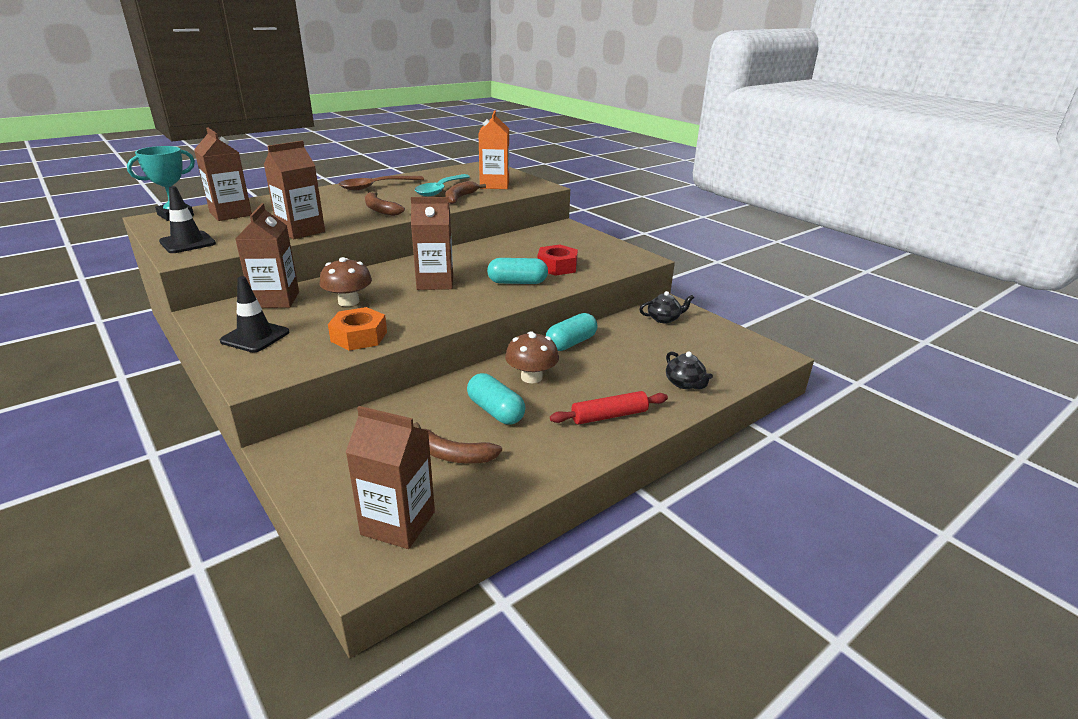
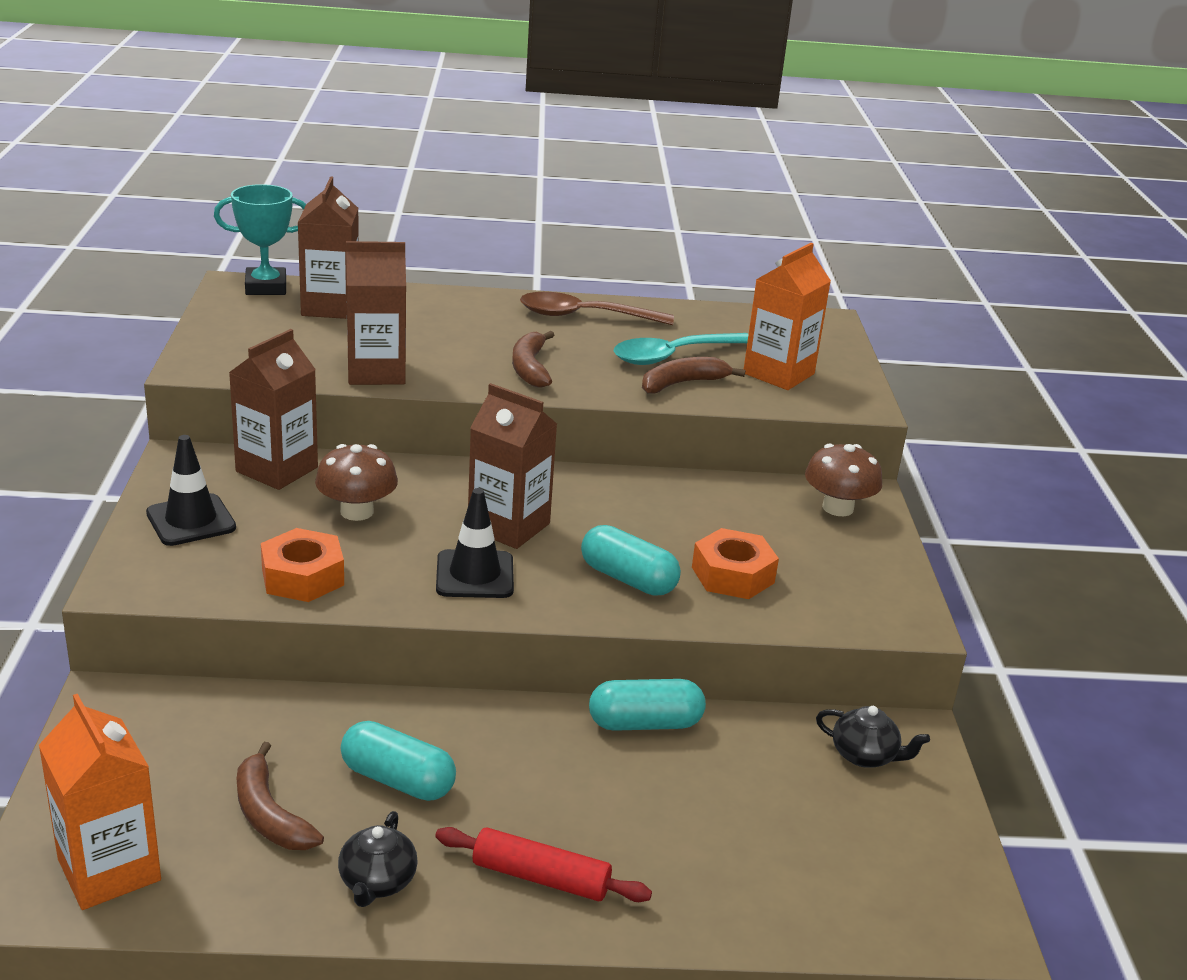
camera: 35 degrees right, 0 degrees up
black traffic cone [159,186,216,253] -> black traffic cone moved to [436,488,514,598]
brown carton [346,406,435,549] -> orange carton [39,694,161,910]
turquoise capsule [467,373,525,424] -> turquoise capsule turned 60 degrees counterclockwise [341,721,456,801]
brown mushroom [505,331,559,383] -> brown mushroom moved to [805,444,882,516]
red nut [537,245,578,276] -> orange nut [692,528,779,599]
black teapot [666,351,713,389] -> black teapot moved to [338,811,418,907]

